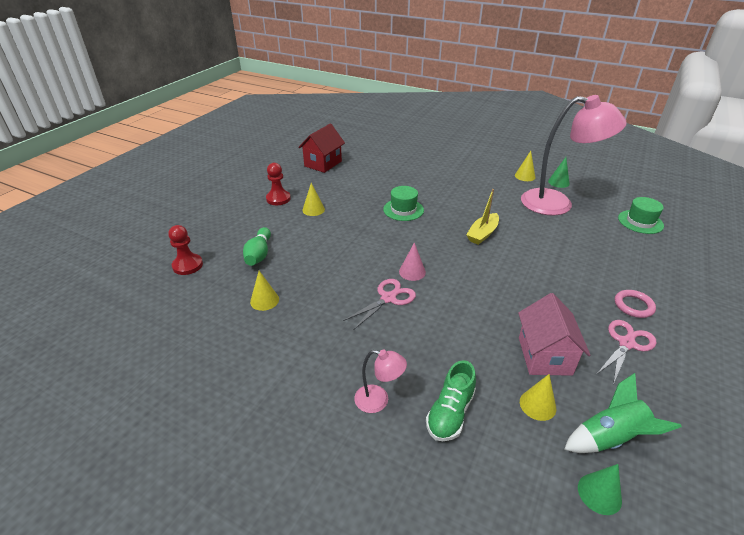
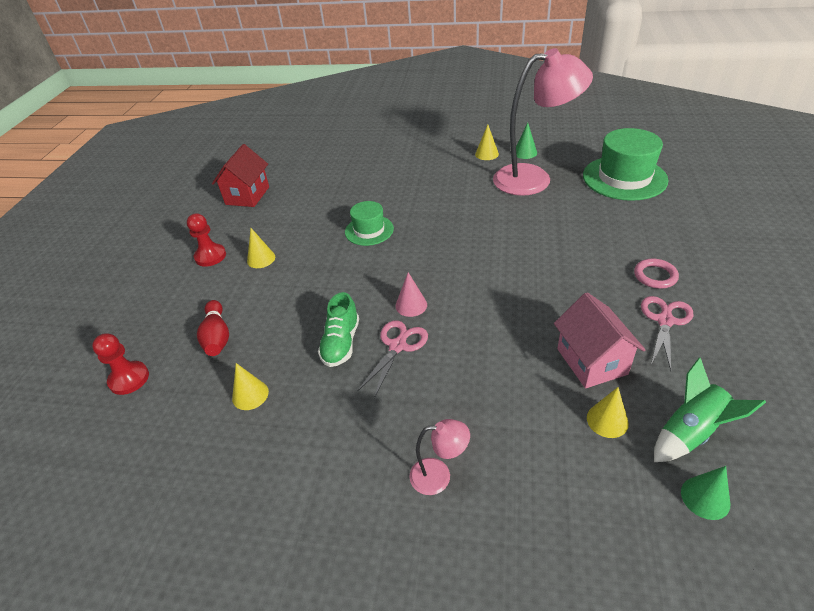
camera: 15 degrees left, 5 degrees up
green bowling pin [243,227,271,266] -> red bowling pin [197,300,229,356]
green shoe [426,360,476,441] -> green shoe moved to [318,292,359,367]
yellow boat [466,189,499,245] -> none
green hat [618,197,664,234] -> green hat [583,128,669,201], size x1.74

